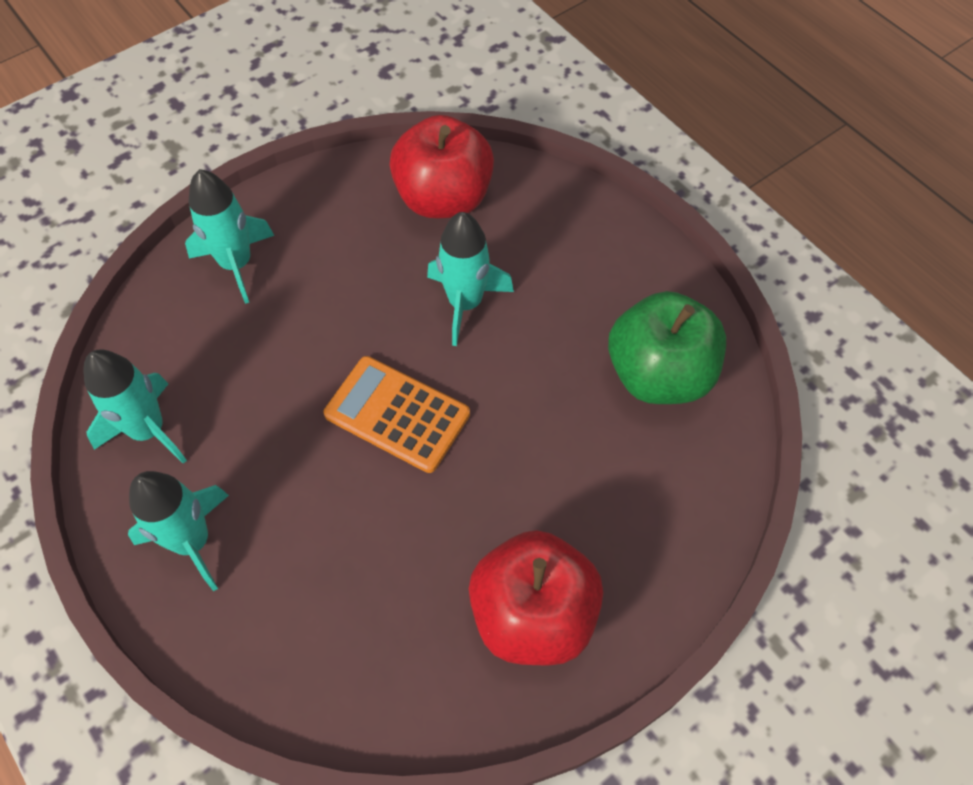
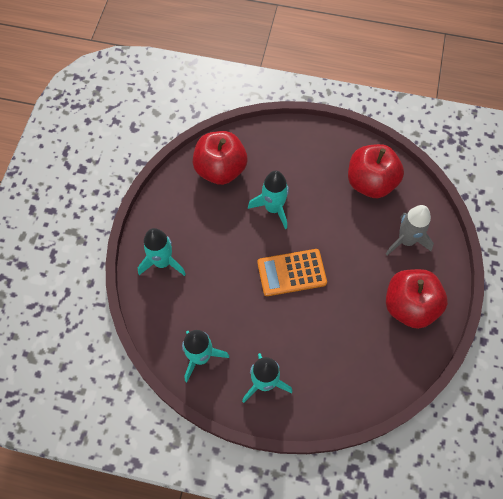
camera: 40 degrees left, 5 degrees up
green apple [608,291,726,404] -> red apple [348,144,404,198]
none -> grey rocket [386,205,434,255]

